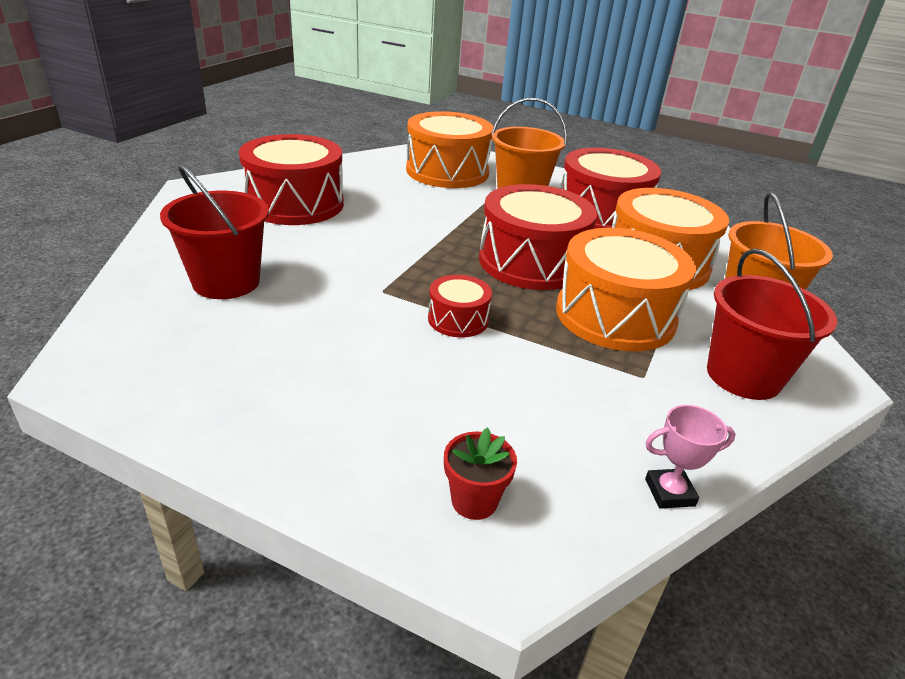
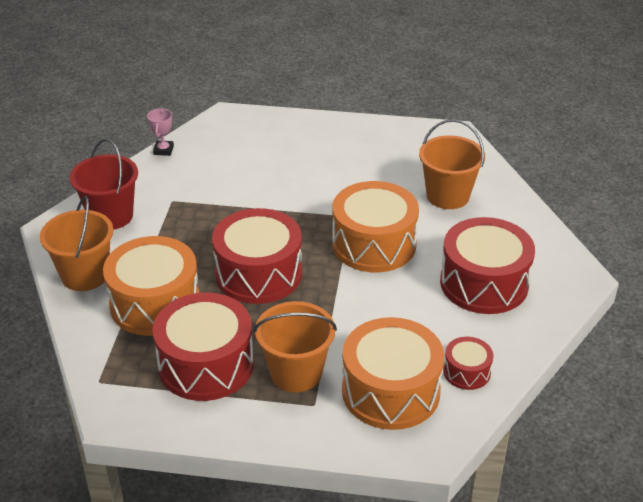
camera: 165 degrees right, 5 degrees up
red bucket [160,164,269,299] -> orange bucket [419,119,485,209]
red drum [428,275,492,337] -> red drum moved to [443,337,493,390]
red flower pot [444,427,517,520] -> none
orange drum [556,228,696,351] -> orange drum moved to [332,181,419,272]
pink trophy [645,405,736,509] -> pink trophy turned 60 degrees counterclockwise [147,108,174,156]

